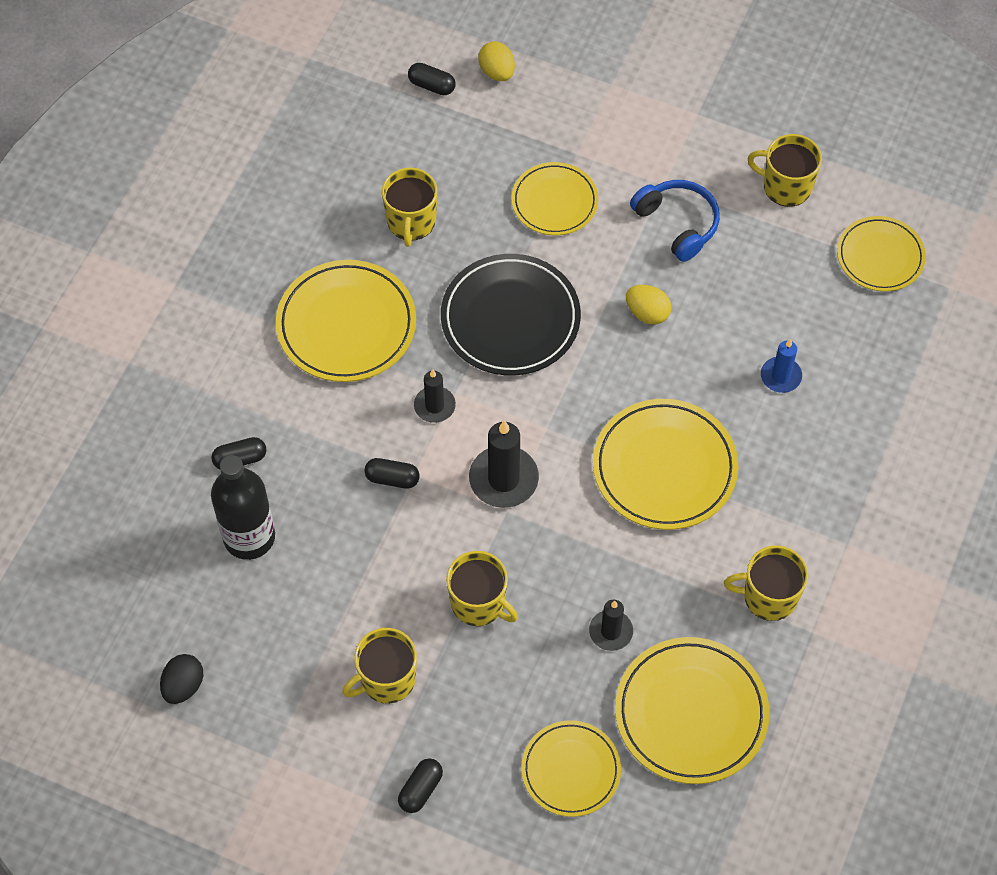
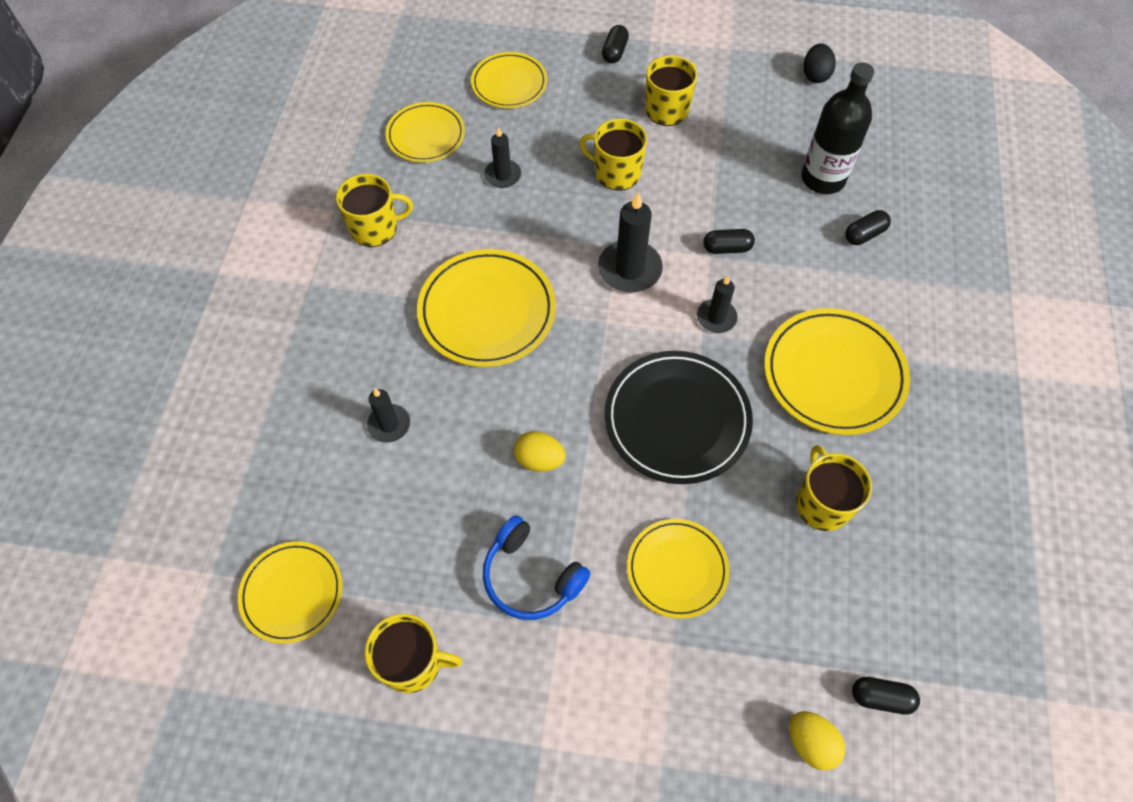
camera: 165 degrees right, 0 degrees up
yellow plate [615,637,770,784] -> yellow plate [386,102,465,162], size x0.64
blue candle [761,339,802,393] -> black candle [367,388,410,443]

